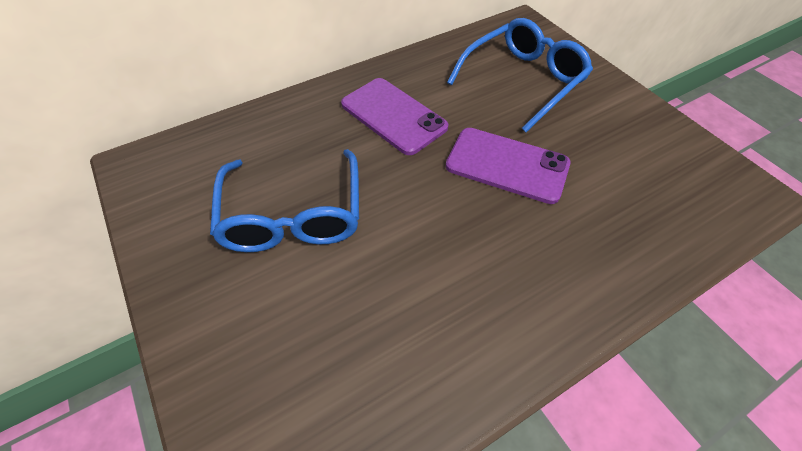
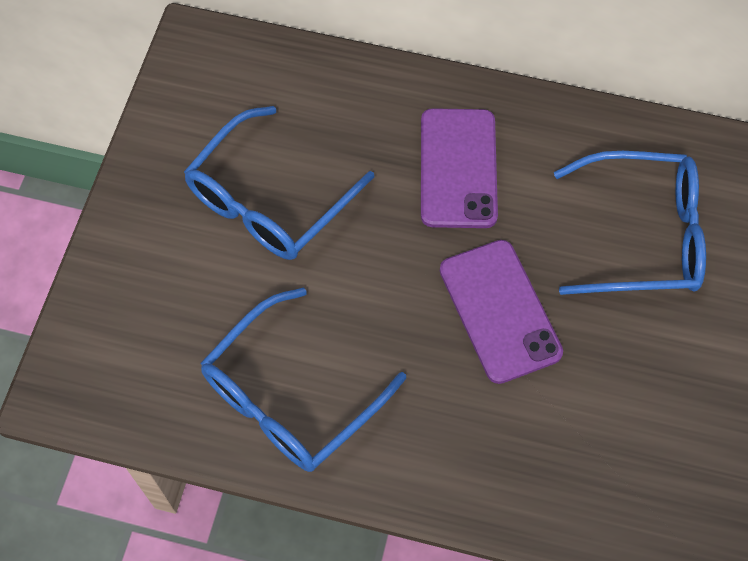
camera: 45 degrees right, 10 degrees up
none -> blue glasses [200,287,406,472]

